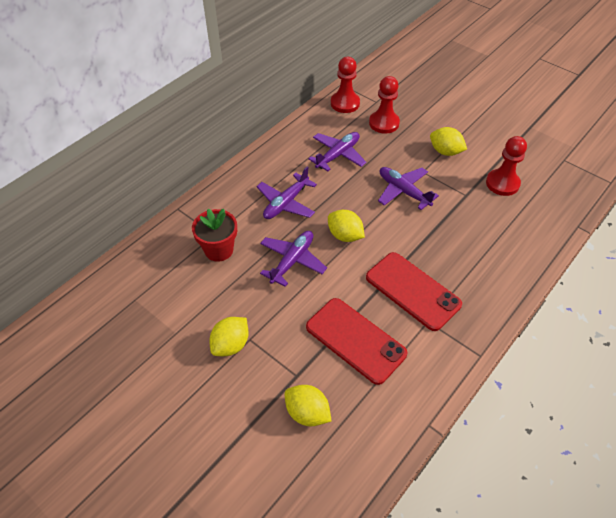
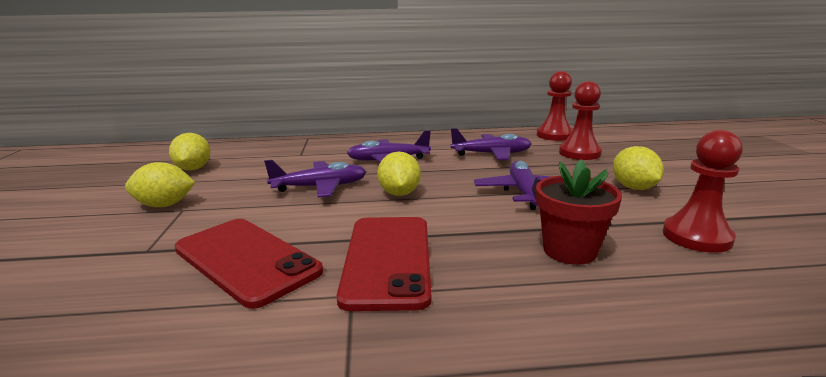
camera: 45 degrees right, 30 degrees down
red flower pot [192,208,237,262] -> red flower pot moved to [536,160,622,265]
yellow lemon [285,385,331,426] -> yellow lemon moved to [169,133,211,170]
red phone [306,298,407,385] -> red phone turned 45 degrees counterclockwise [175,219,323,309]

